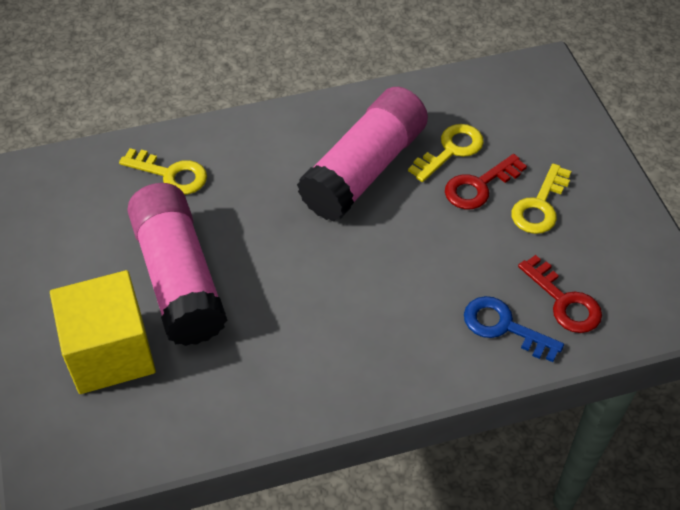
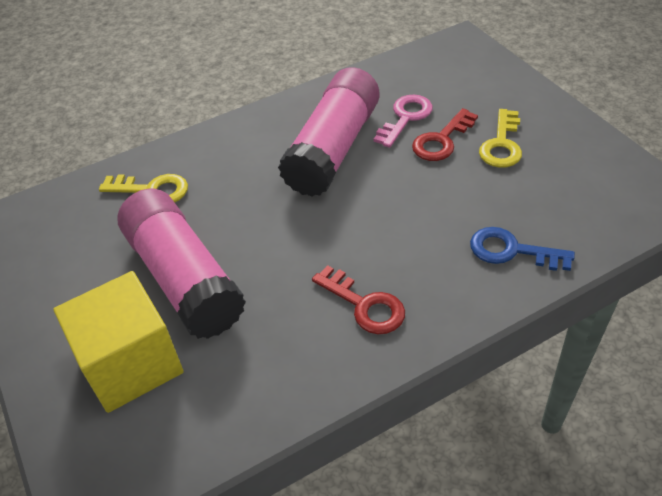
camera: 10 degrees left, 5 degrees down
yellow key [408,124,484,182] -> pink key [374,95,433,148]
red key [518,255,602,333] -> red key moved to [312,265,405,334]

